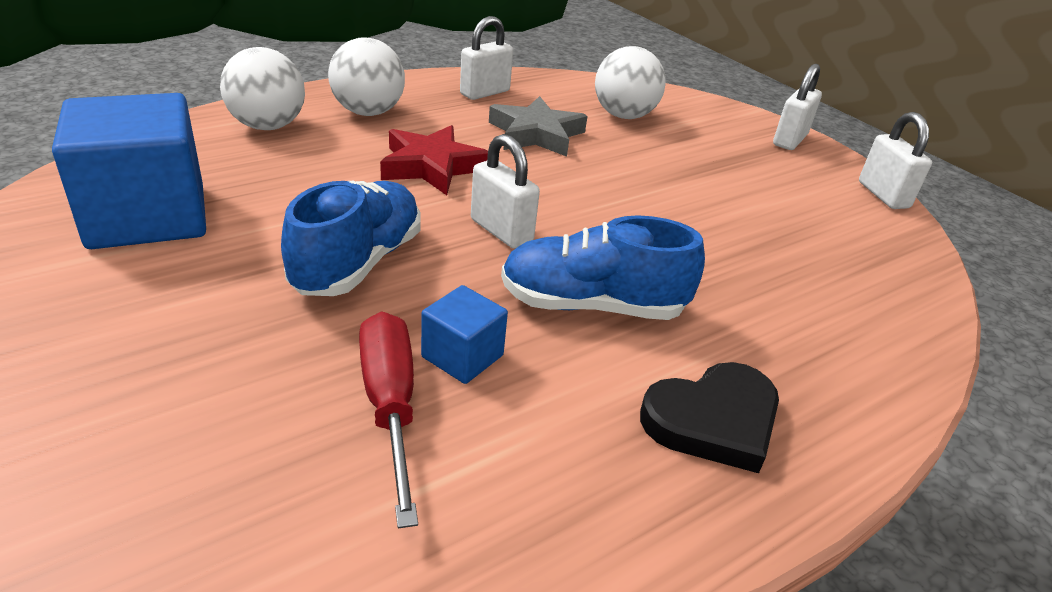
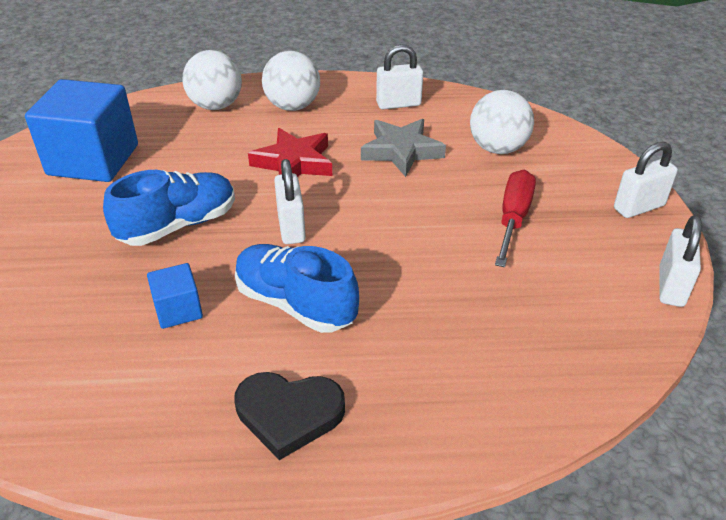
camera: 35 degrees right, 5 degrees up
red screwdriver [359,311,418,528] -> red screwdriver moved to [495,169,536,267]

